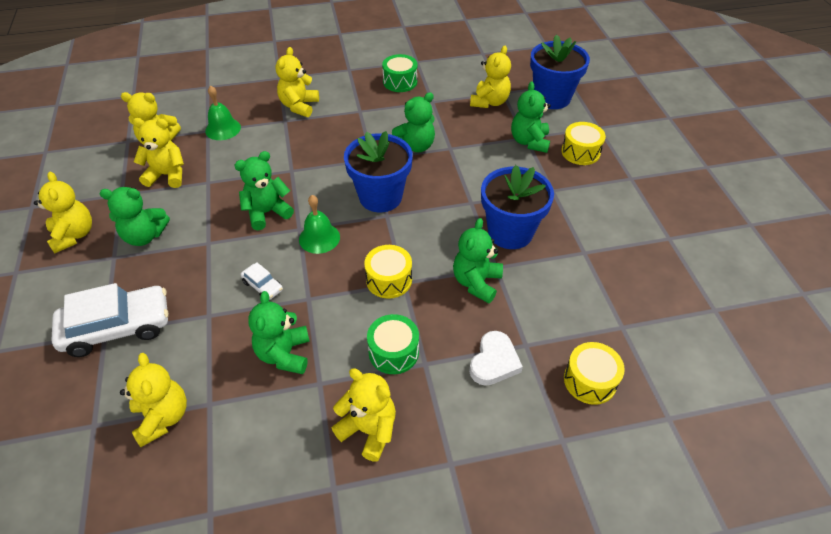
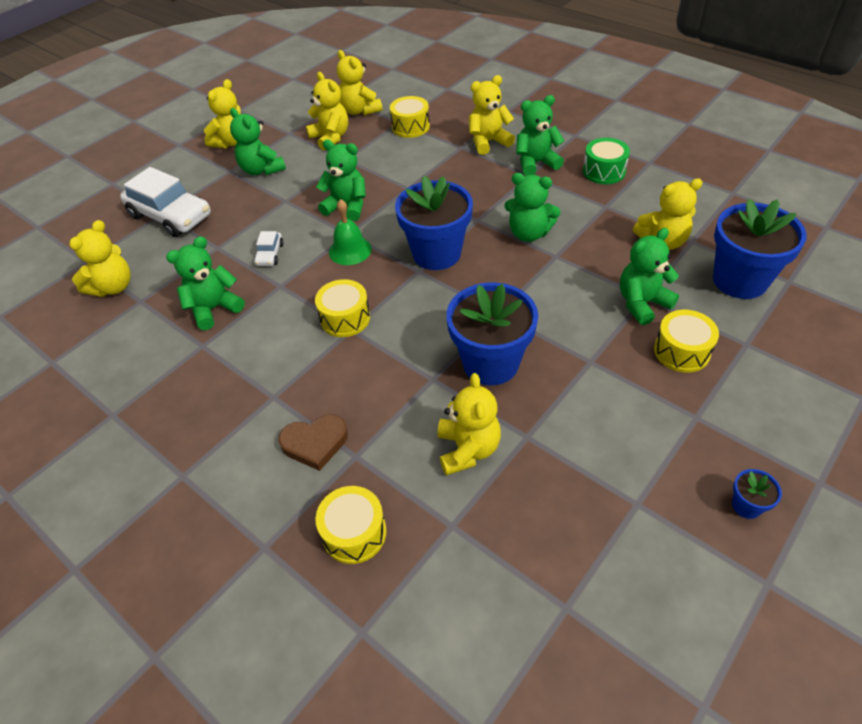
camera: 55 degrees right, 0 degrees up
green bell [205,85,241,140] -> yellow drum [390,96,430,138]
yellow teddy bear [332,368,396,462] -> yellow teddy bear moved to [437,373,501,476]
green drum [367,314,419,374] -> none
green teddy bear [453,218,503,303] -> green teddy bear moved to [516,95,564,176]
white heart [469,331,523,386] -> brown heart [278,414,348,471]
none -> blue flower pot [732,469,782,519]

